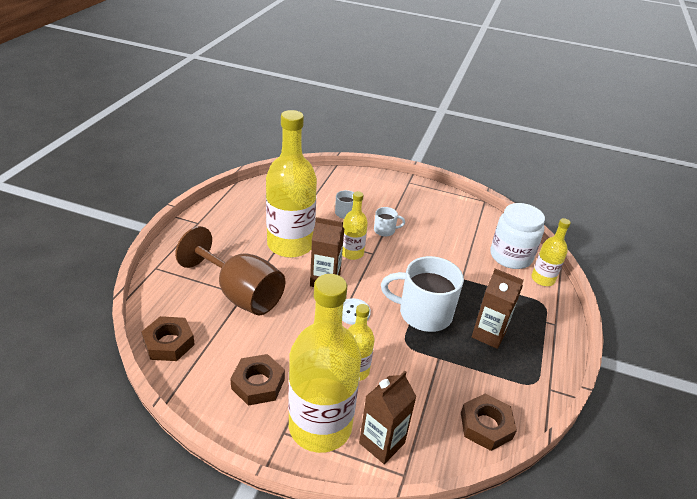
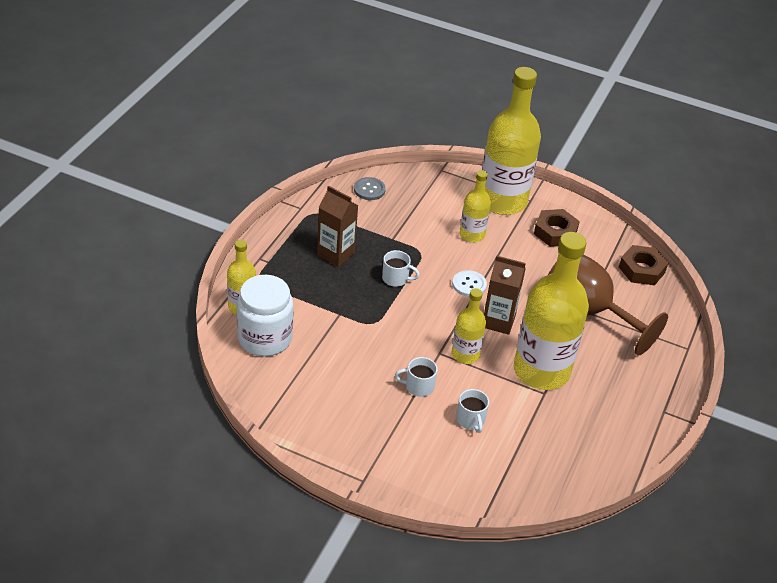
camera: 175 degrees left, 5 degrees up
brown carton [359,371,417,464] -> none
white mug [381,256,464,332] -> white mug [382,250,419,287], size x0.47
brown nut [461,394,517,451] -> grey button [354,177,386,200]

